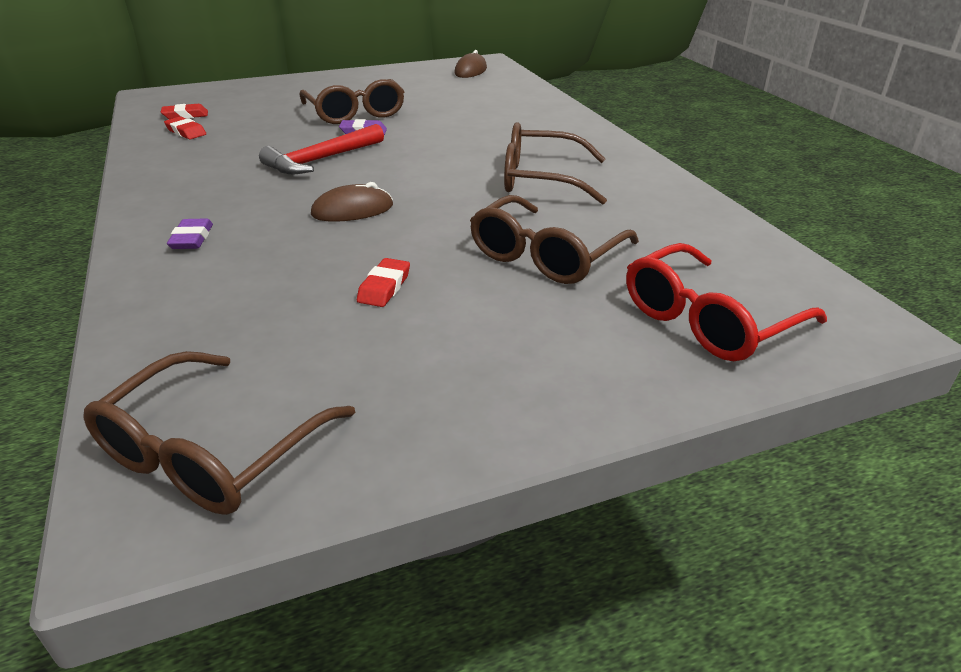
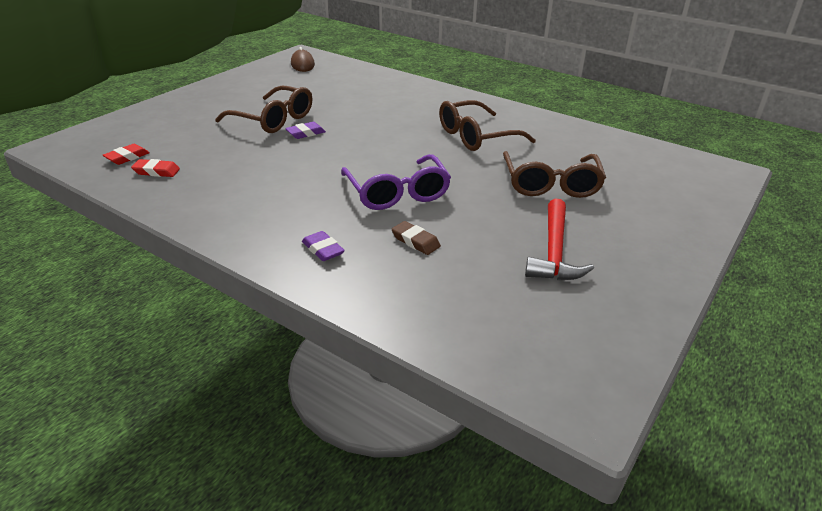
camera: 35 degrees left, 0 degrees up
brown glasses [83,351,355,515] -> none
red hammer [259,124,384,174] -> red hammer moved to [525,198,594,280]
brown mouse [311,182,393,222] -> purple glasses [341,154,451,210]
red eraser [357,258,410,307] -> none
red glasses [626,243,827,361] -> none
none -> brown eraser [392,221,441,255]

